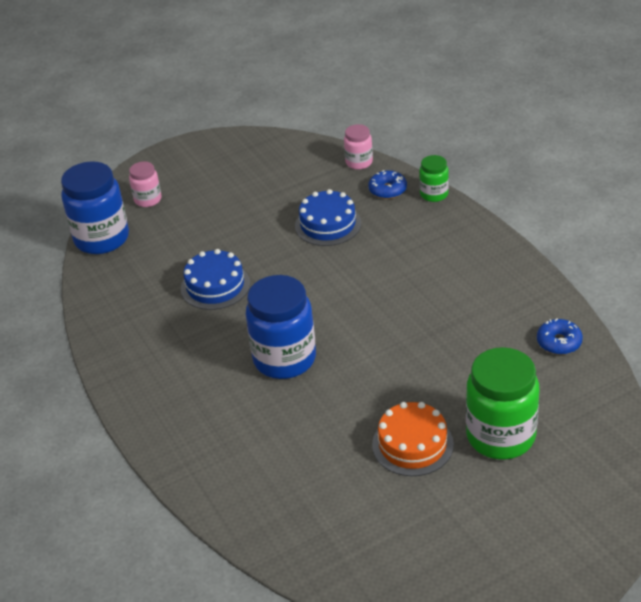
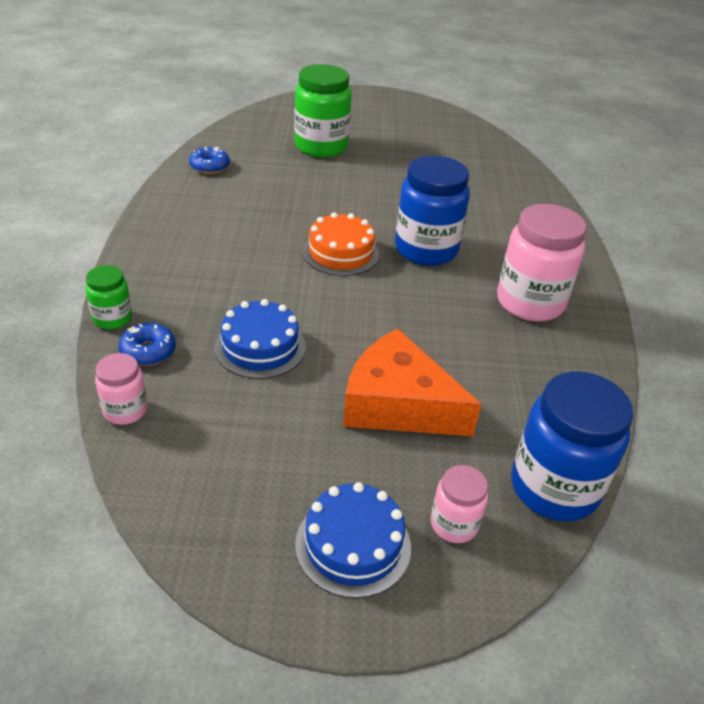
camera: 155 degrees left, 0 degrees up
blue cake [181,249,250,310] -> blue cake moved to [295,482,411,598]
orange cake [372,402,454,476] -> orange cake moved to [303,212,379,276]
none -> orange cheese [343,329,482,436]
none -> pink jar [497,204,587,322]

